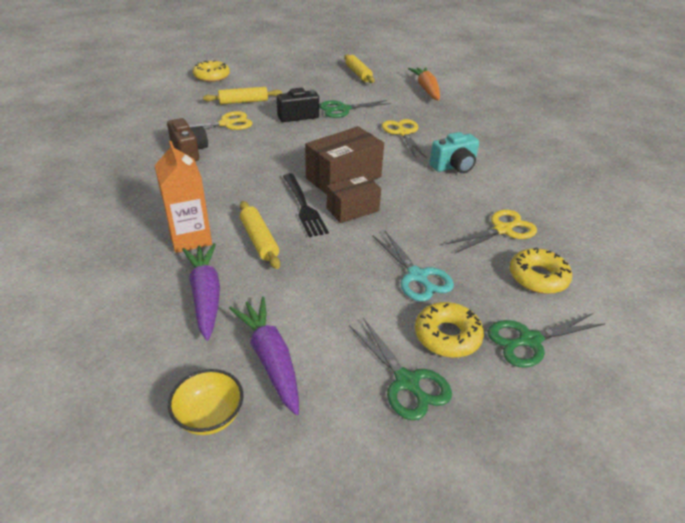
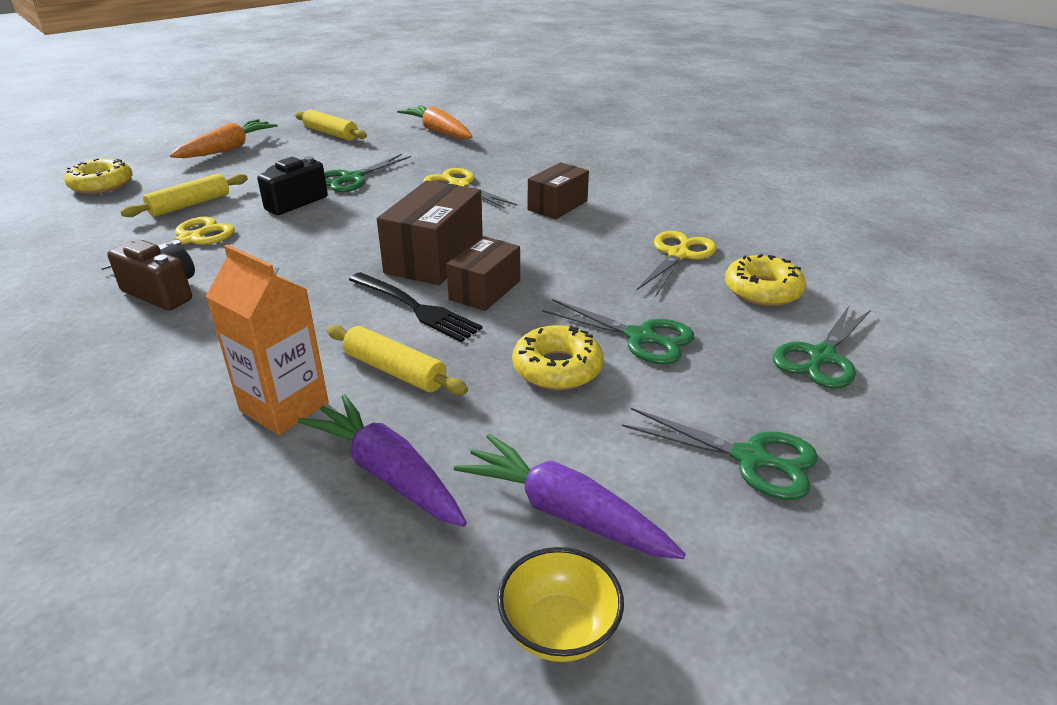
camera: 30 degrees left, 5 degrees down
turquoise scissors [373,231,454,302] -> green scissors [542,299,694,364]
yellow donut [415,302,484,358] -> yellow donut moved to [512,325,603,390]
turquoise camera [430,132,479,173] -> brown box [528,162,589,219]
none -> orange carrot [170,119,278,158]

